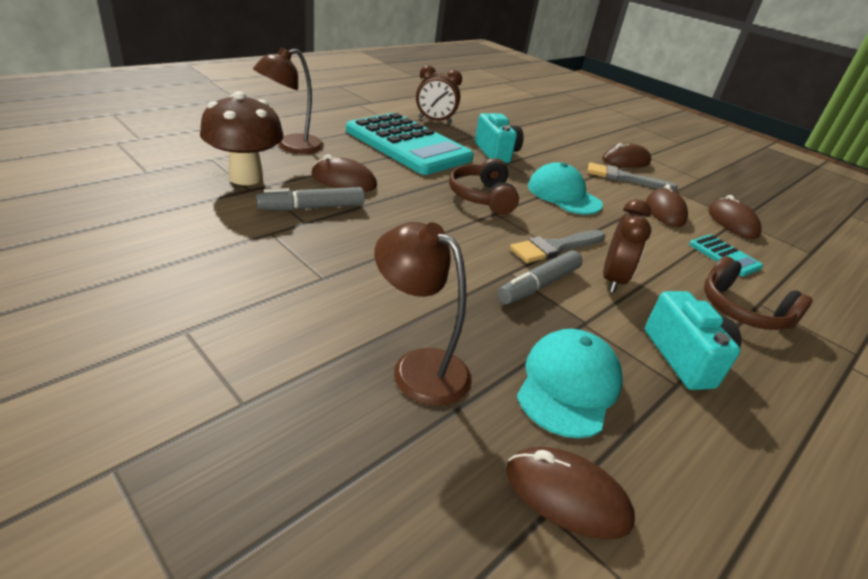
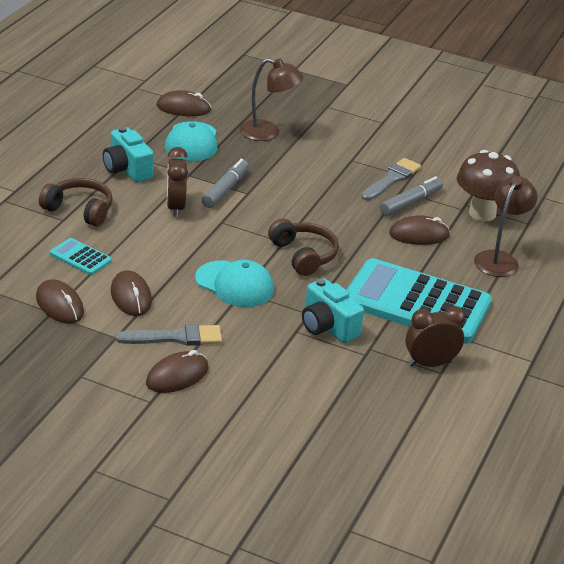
camera: 160 degrees right, 0 degrees up
grey brush [510,230,605,263] -> grey brush moved to [361,158,421,201]

